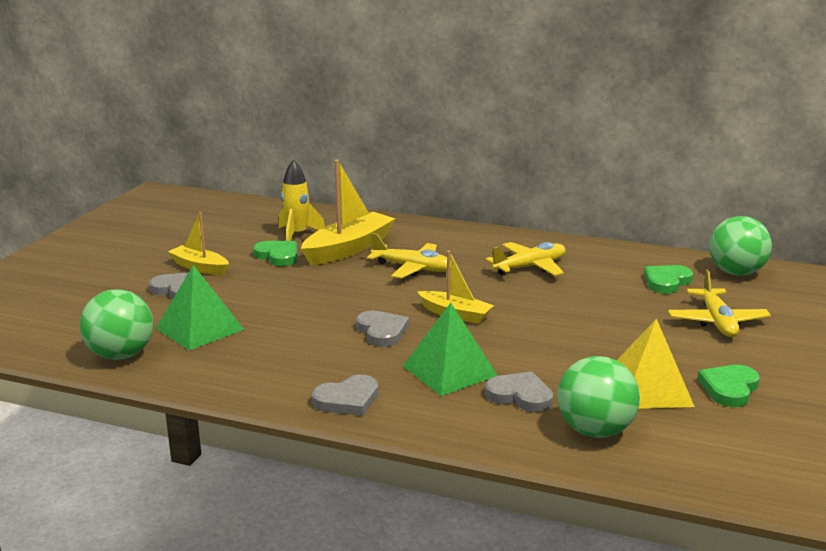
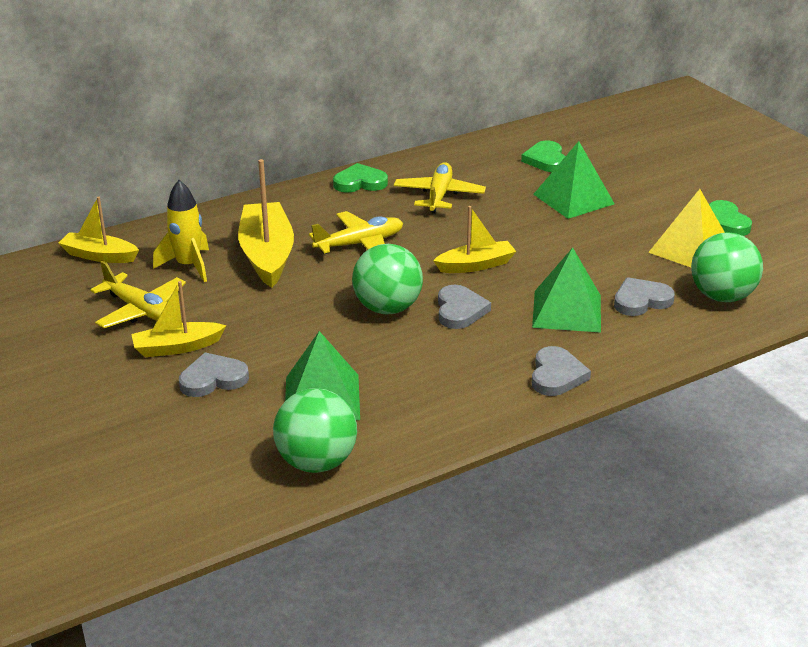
camera: 50 degrees left, 10 degrees up
green heart [253,241,297,266] -> green heart moved to [333,163,388,193]
grey heart [356,310,409,347] -> grey heart turned 75 degrees clockwise [438,284,491,329]
yellow plane [668,269,771,337] -> yellow plane moved to [90,261,186,328]
green ball [709,216,772,276] -> green ball moved to [352,244,423,314]
none -> yellow boat [59,197,139,263]
none -> green pyramid [533,141,615,219]

